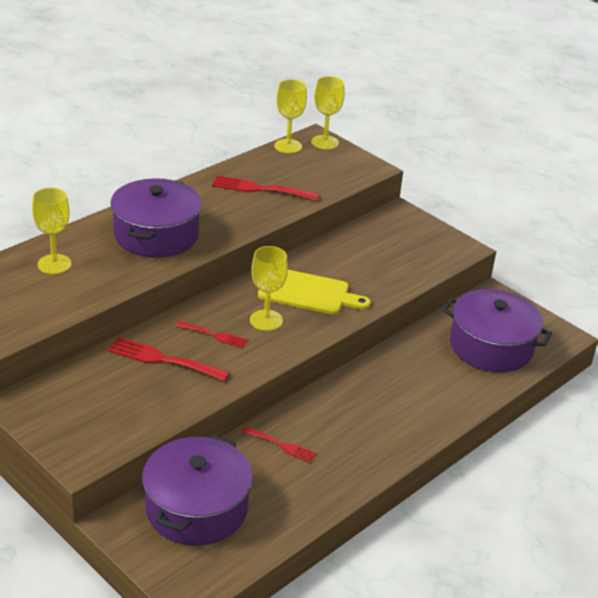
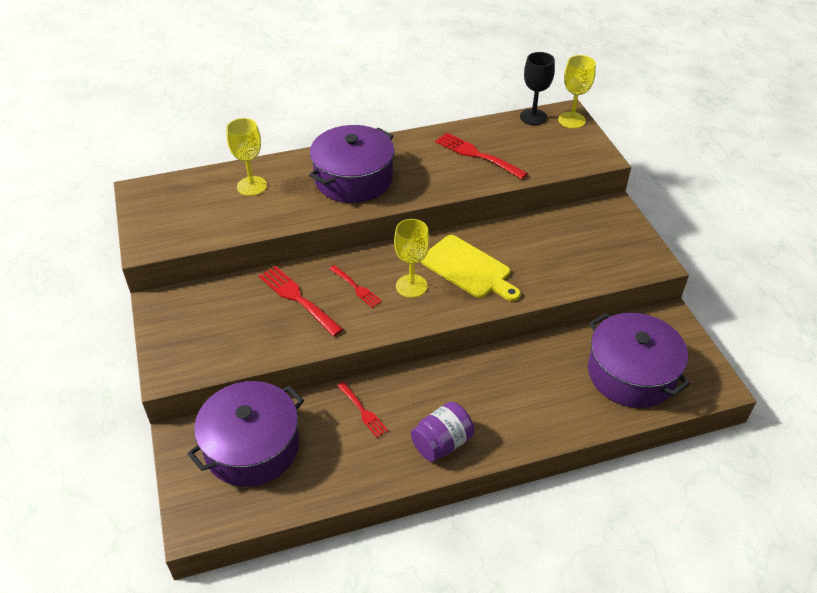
camera: 30 degrees right, 10 degrees up
yellow goblet [274,80,307,153] -> black goblet [520,52,555,125]
none -> purple jar [411,402,474,462]

